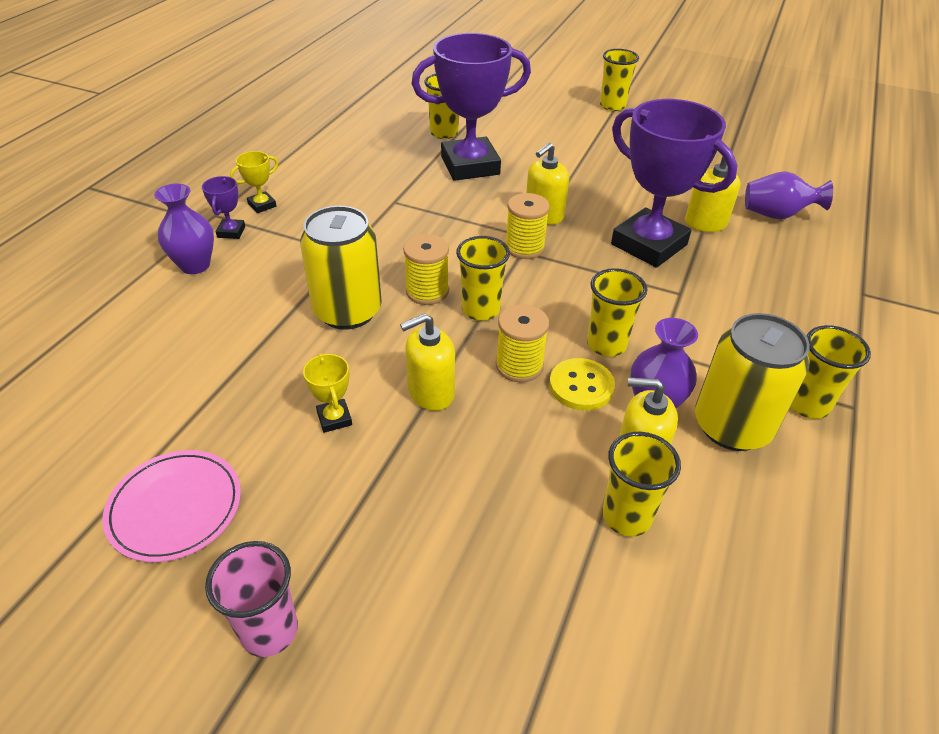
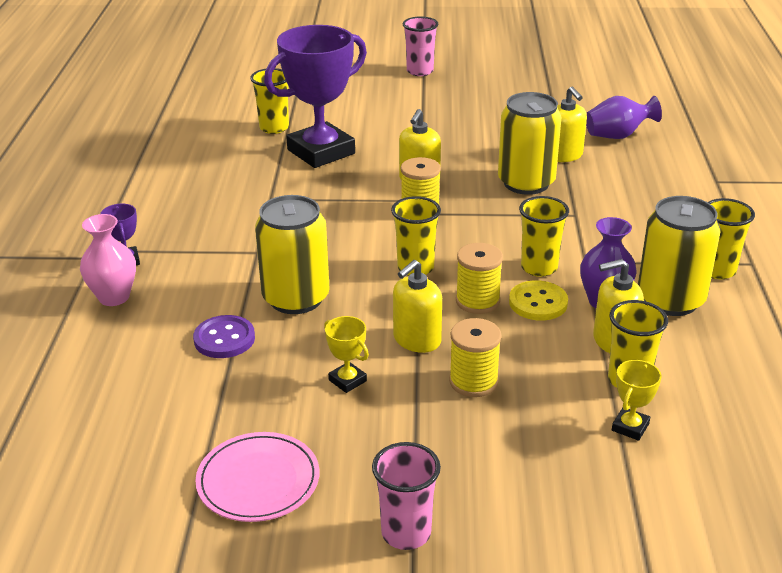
camera: 20 degrees left, 10 degrees down
purple vase [154,183,214,274] -> pink vase [80,214,136,306]
yellow trophy [230,151,278,213] -> yellow trophy moved to [612,360,661,441]
yellow spool [403,234,449,305] -> yellow spool moved to [449,318,501,397]
yellow cup [600,49,639,111] -> pink cup [403,16,438,76]
purple trophy [611,99,737,268] -> yellow can [498,92,562,195]
none -> purple button [193,315,255,358]

